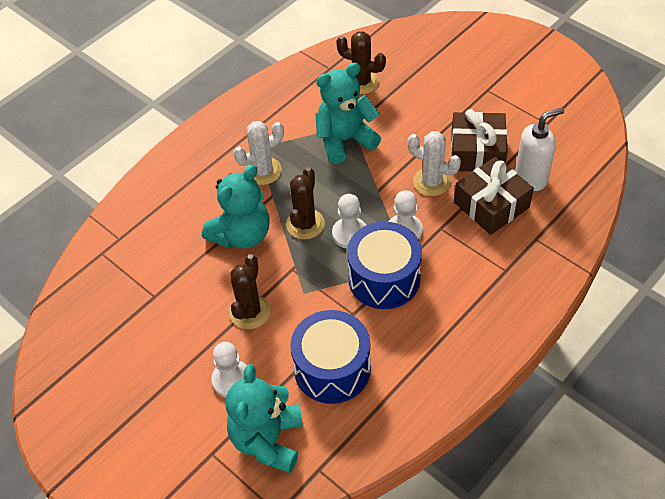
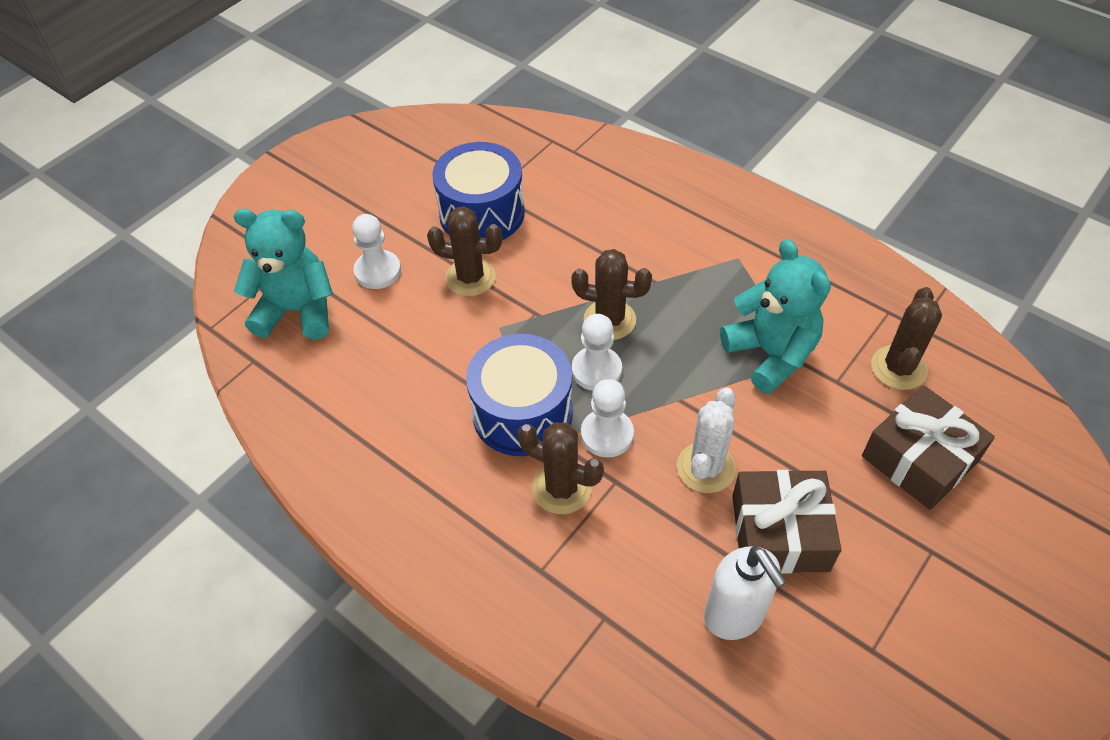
camera: 85 degrees right, 0 degrees up
turquoise teddy bear [202,165,269,249] -> none
white cactus [234,121,284,185] -> none
blue drum [290,310,371,404] -> blue drum moved to [432,142,525,240]
brown gift [454,157,534,235] -> brown gift moved to [862,385,995,510]
none -> brown cactus [518,422,604,514]

